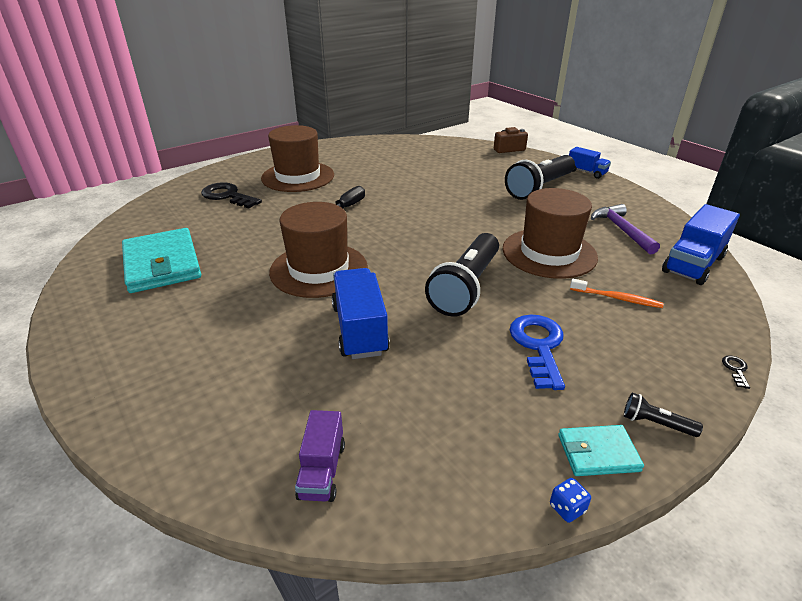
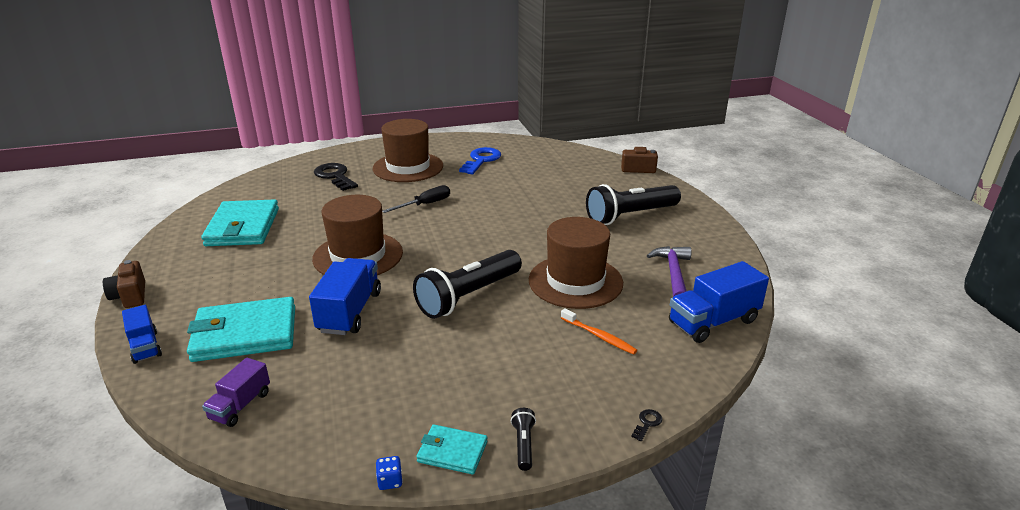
camera: 20 degrees right, 5 degrees down
blue key [510,314,565,390] -> blue key moved to [459,147,501,174]
blue truck [569,147,611,179] -> blue truck moved to [122,305,162,364]
black flashlight [624,393,703,437] -> black flashlight turned 45 degrees clockwise [511,408,536,471]
none -> brown camera [103,260,145,308]
none -> turquoise wallet [187,297,295,362]

